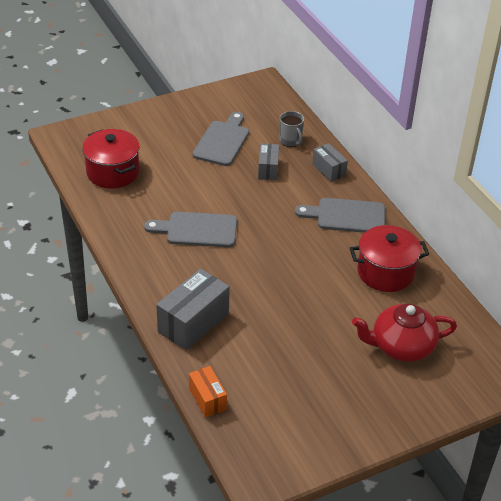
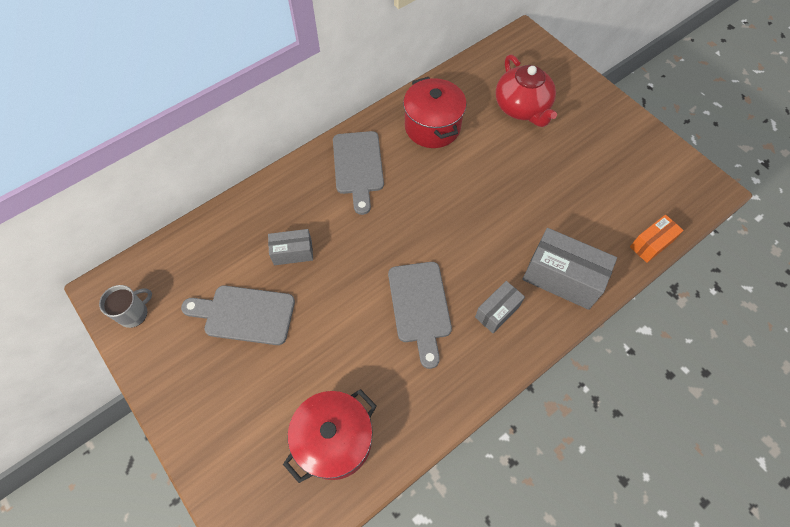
camera: 100 degrees left, 20 degrees up
grey mug [280,111,304,147] -> grey mug moved to [99,285,152,328]
grey box [312,143,348,182] -> grey box moved to [475,281,525,333]

